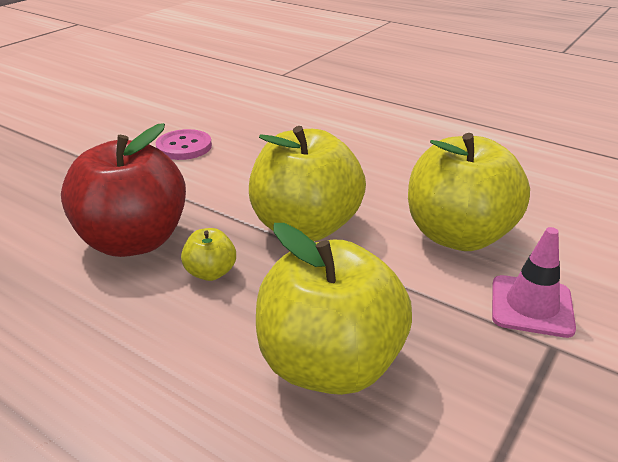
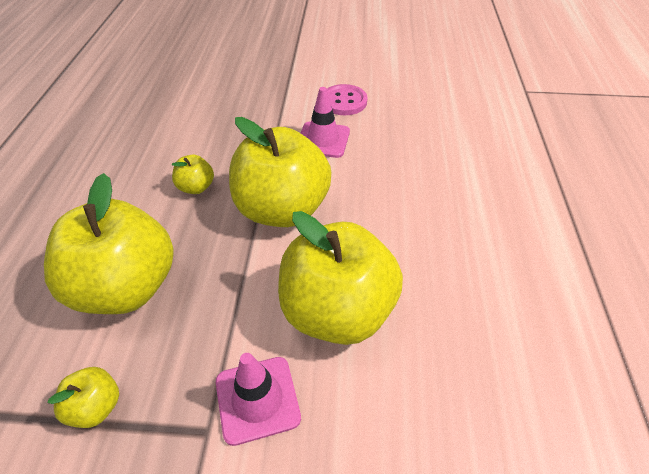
camera: 60 degrees right, 15 degrees up
red apple [61,123,186,257] -> none
none -> yellow apple [48,367,119,428]
none -> pink traffic cone [301,87,350,158]

